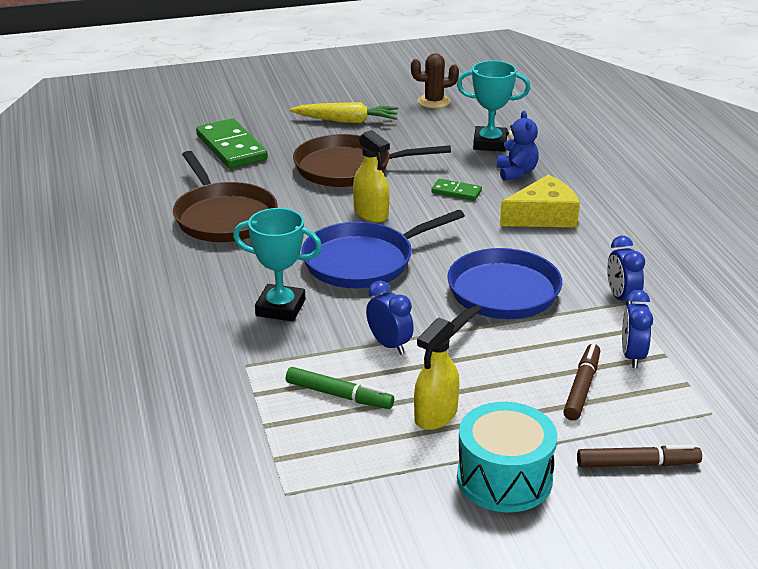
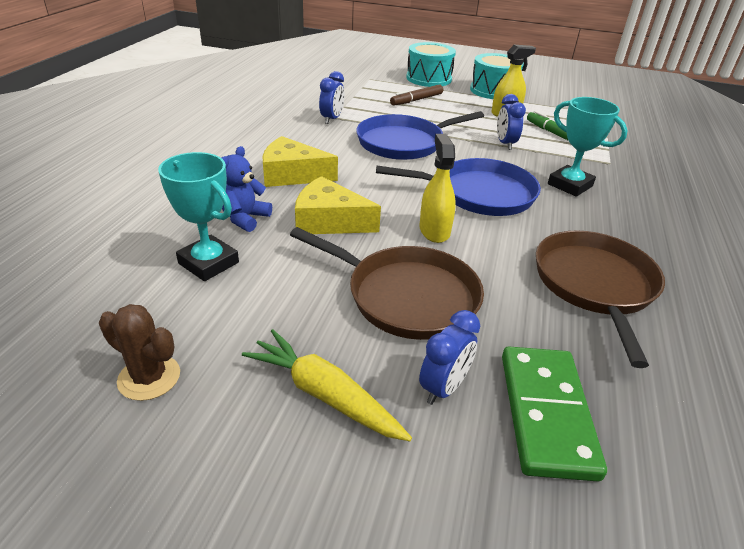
camera: 150 degrees left, 5 degrees up
green domino [431,179,482,201] -> yellow cheese [295,176,381,234]
brown marker [577,444,702,467] -> turquoise drum [406,42,456,87]
blue clock [622,290,653,368] -> blue clock moved to [419,310,480,405]

